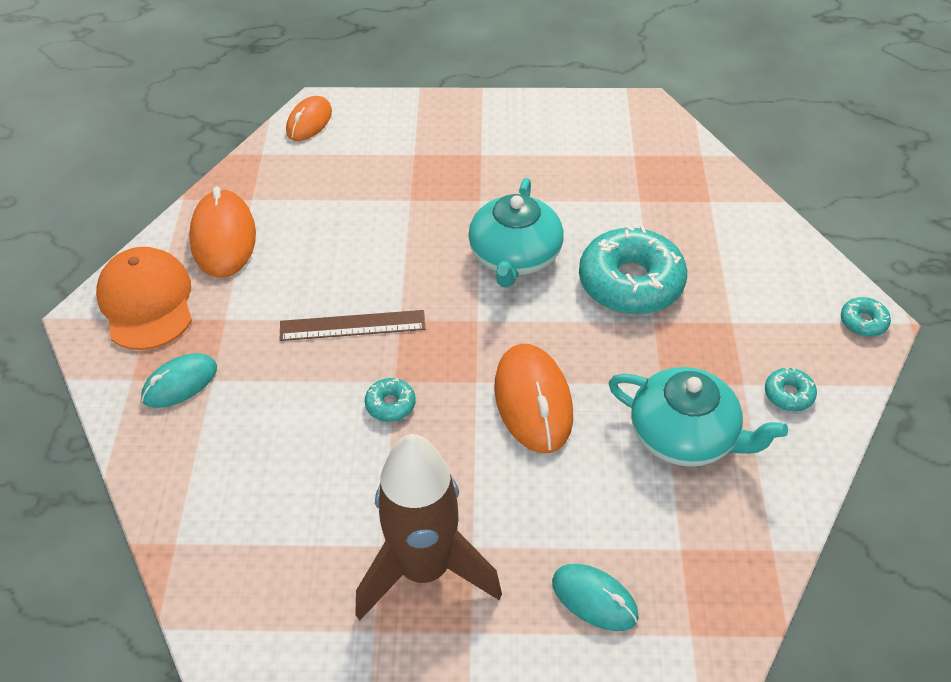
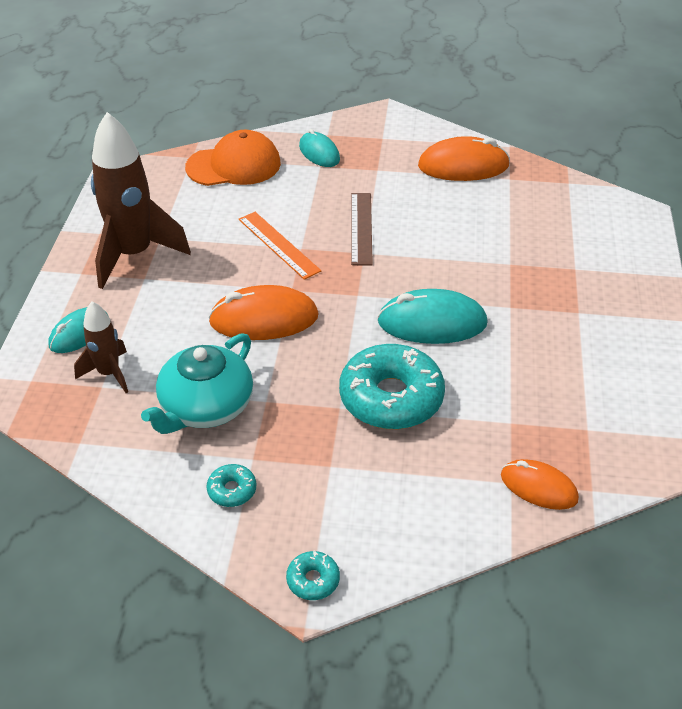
camera: 95 degrees right, 5 degrees down
orange cap [96,247,192,350] -> orange cap moved to [185,130,281,186]
orange mouse [286,96,332,141] -> orange mouse moved to [501,459,579,510]
turquoise donut [365,378,416,422] -> orange ruler [239,212,321,280]
turquoise teapot [468,178,564,288] -> turquoise mouse [377,289,488,344]
none -> brown rocket [74,301,128,393]

